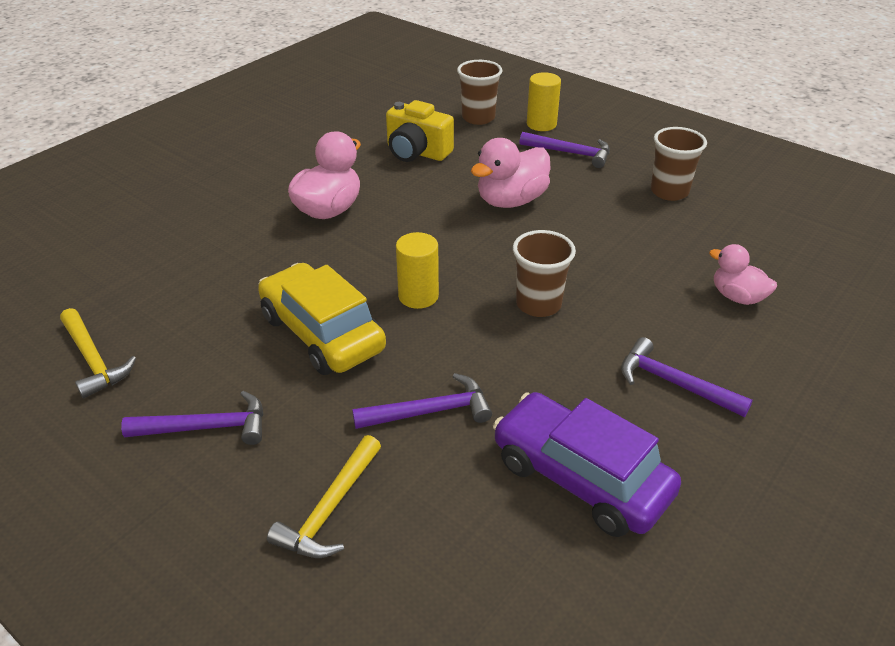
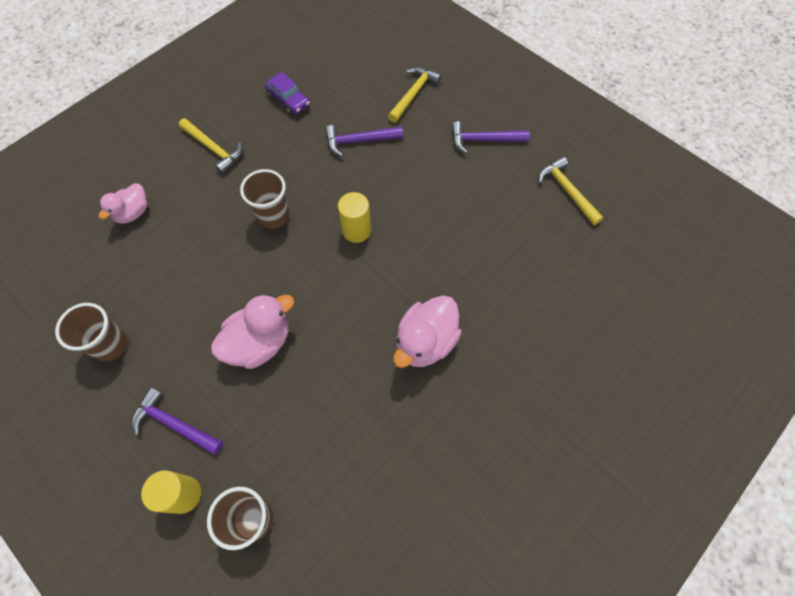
camera: 175 degrees left, 25 degrees up
yellow car [258,263,386,375] -> none
yellow camera [386,100,454,162] -> none
purple car [493,392,681,537] -> purple car [265,72,310,115], size x0.55
purple hammer [621,337,753,417] -> yellow hammer [179,118,242,174]
pink duck [709,244,777,305] -> pink duck turned 75 degrees clockwise [99,183,147,224]

